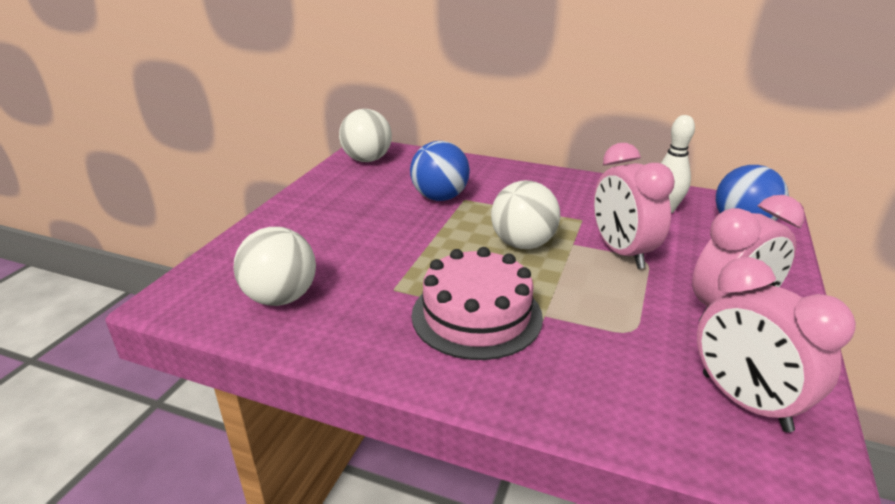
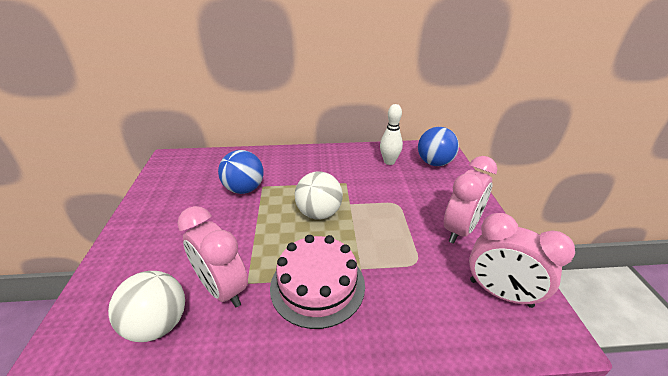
camera: 25 degrees left, 5 degrees up
white ball [339,109,392,162] -> none
pink clock [594,143,675,269] -> pink clock moved to [178,206,248,307]

